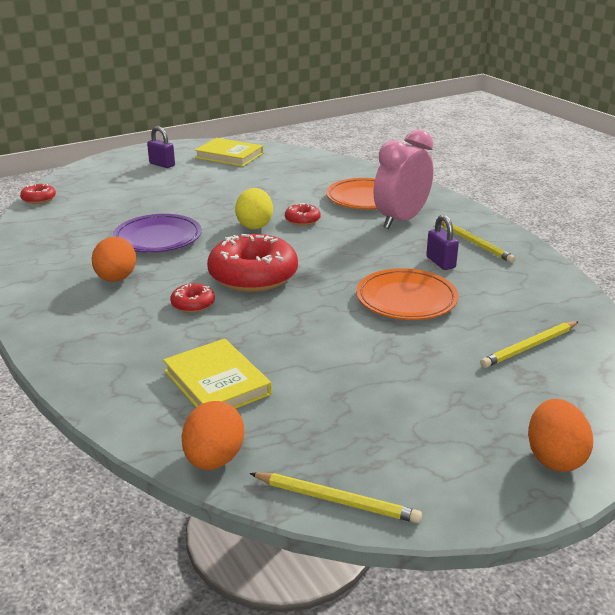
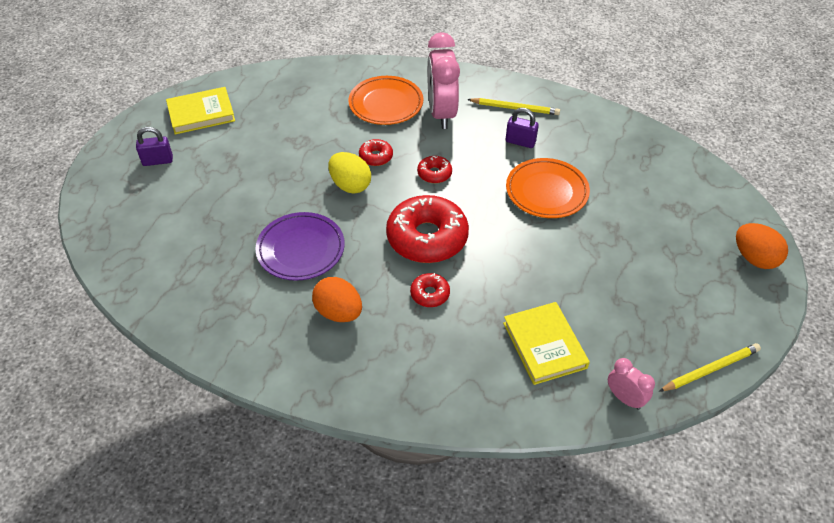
camera: 45 degrees left, 20 degrees up
red donut [20,184,56,204] -> red donut moved to [417,156,452,183]
yellow book [163,338,272,409] -> yellow book turned 60 degrees clockwise [503,302,590,385]
orange egg [182,401,244,470] -> pink clock [608,358,655,410]
yellow pencil [480,321,579,368] -> none

